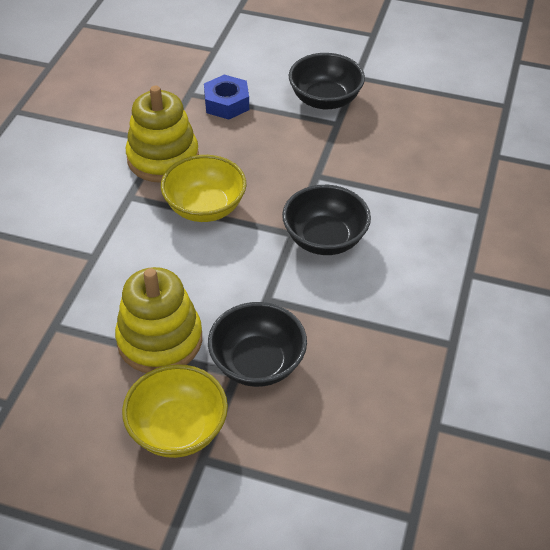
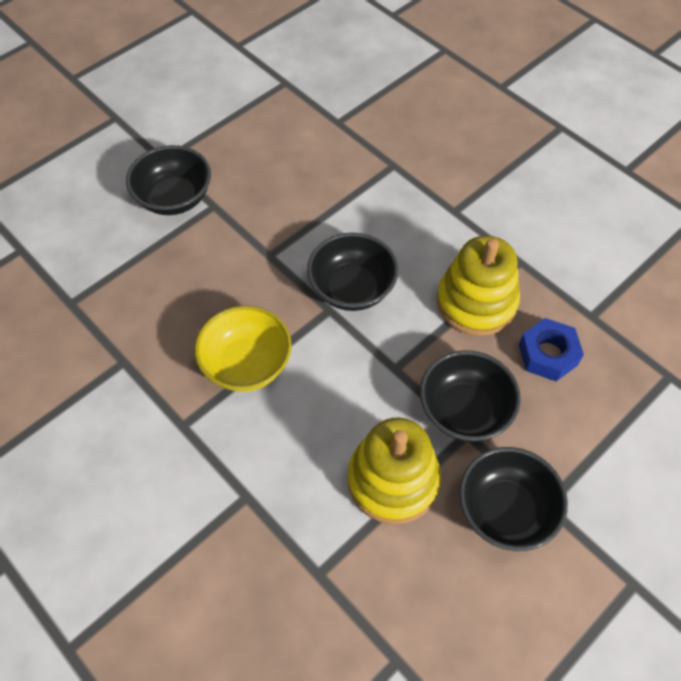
camera: 60 degrees left, 10 degrees up
yellow bowl [122,364,228,458] -> black bowl [459,447,568,551]
yellow stacking toy [126,86,199,183] -> yellow stacking toy moved to [437,236,520,336]
blue nut [204,75,249,120] -> blue nut moved to [519,318,584,381]

